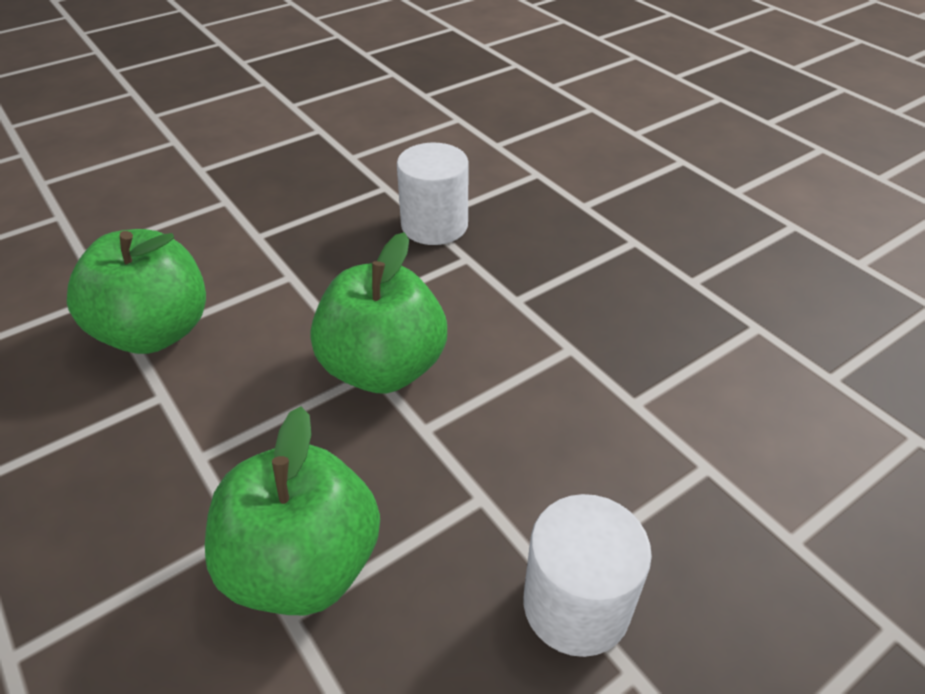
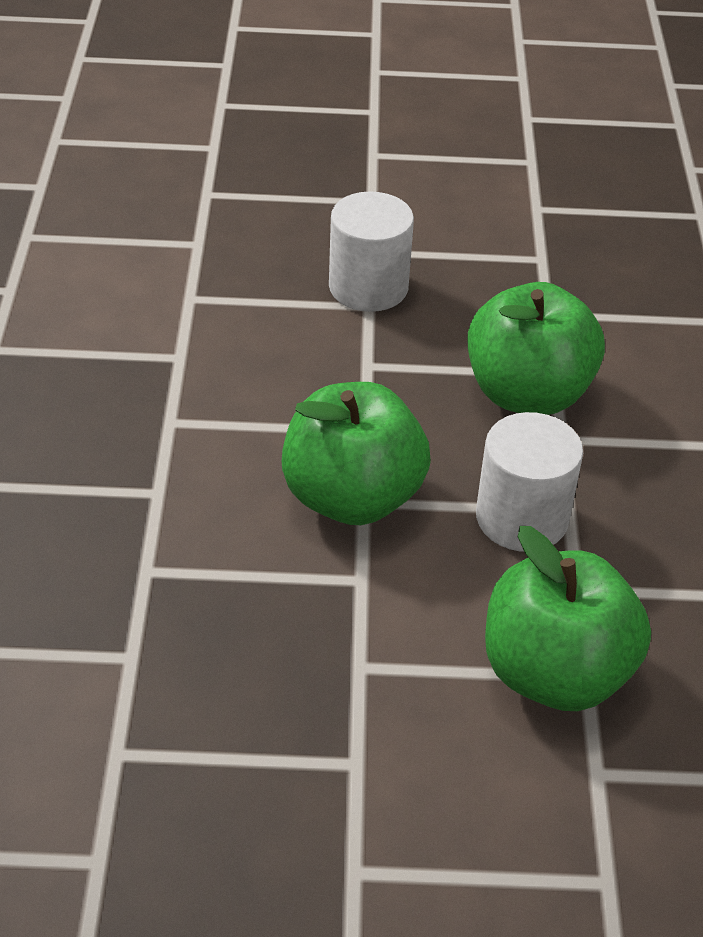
camera: 145 degrees left, 0 degrees up
white cylinder [397,143,469,245] -> white cylinder moved to [476,412,583,552]

